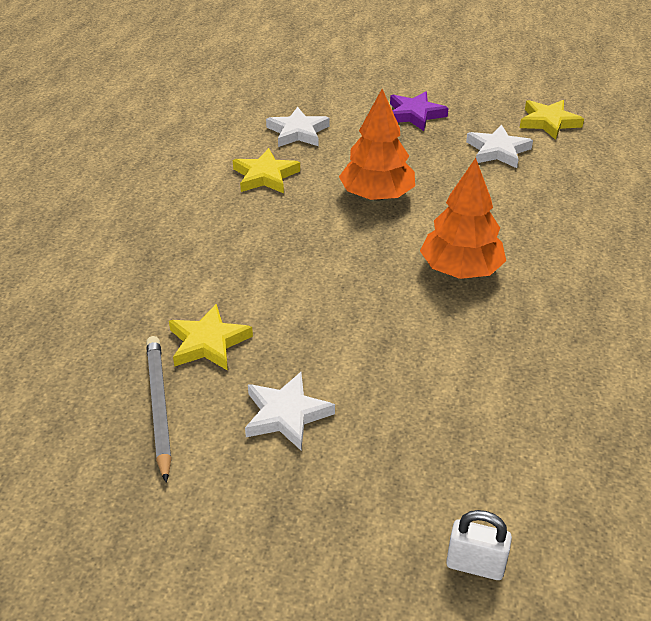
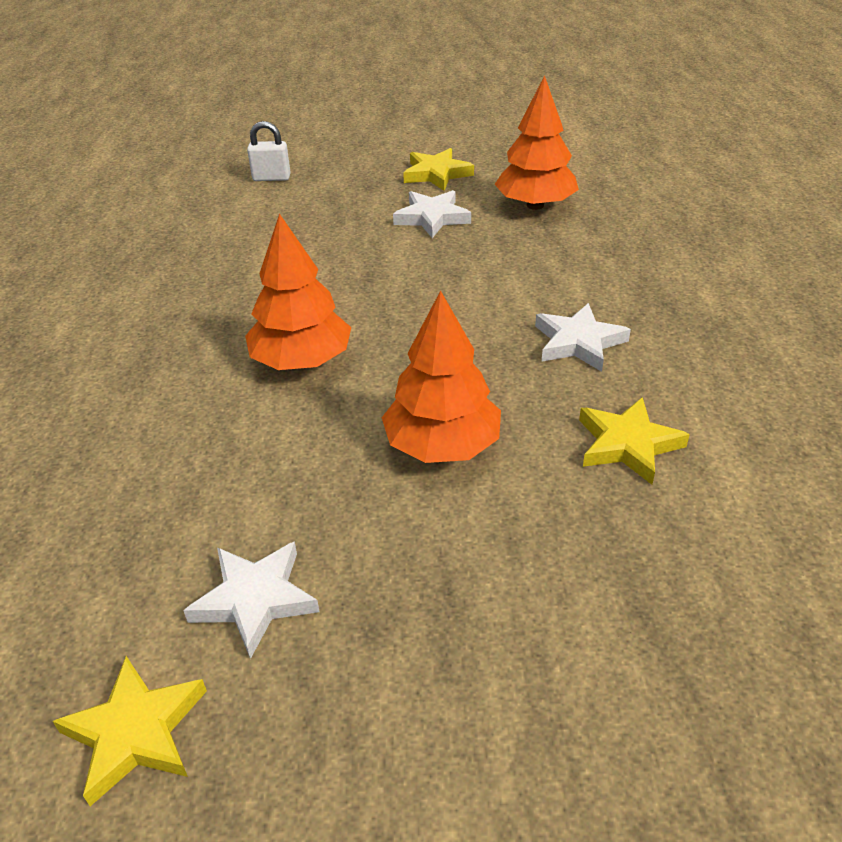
camera: 165 degrees right, 0 degrees up
grey pencil [146,336,172,483] -> orange tree [494,75,579,210]
yellow star [169,304,253,371] -> yellow star moved to [403,148,474,191]
white star [266,107,329,147] -> white star moved to [535,303,631,372]
purple star [390,91,449,131] -> none

